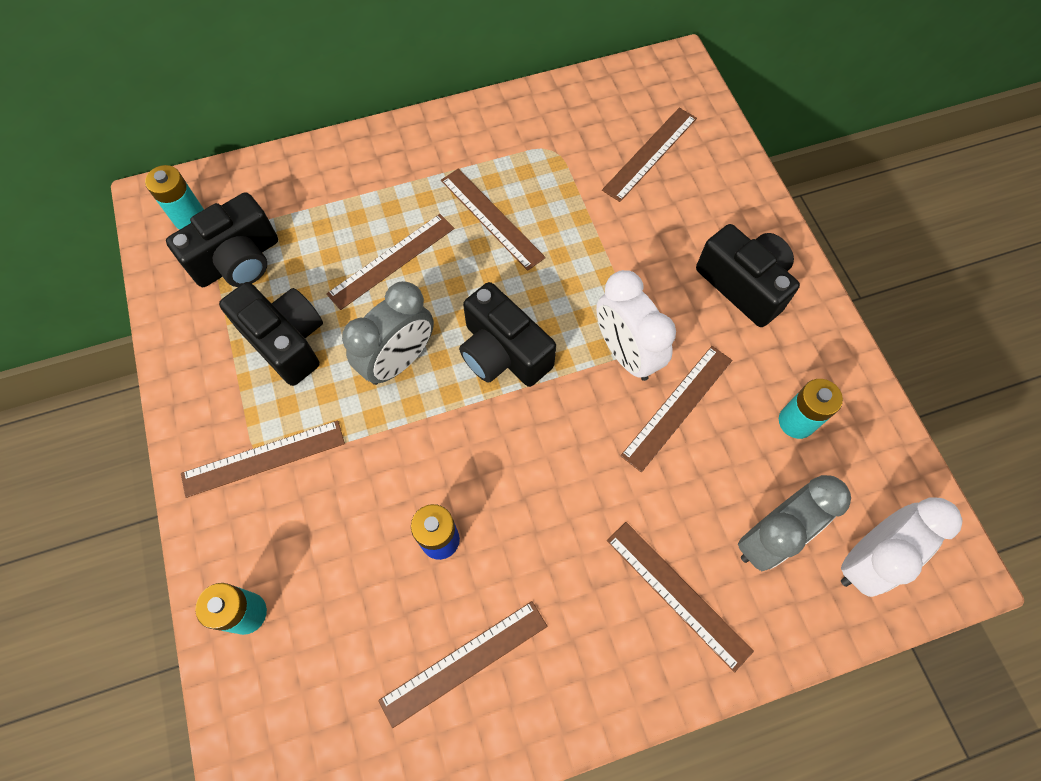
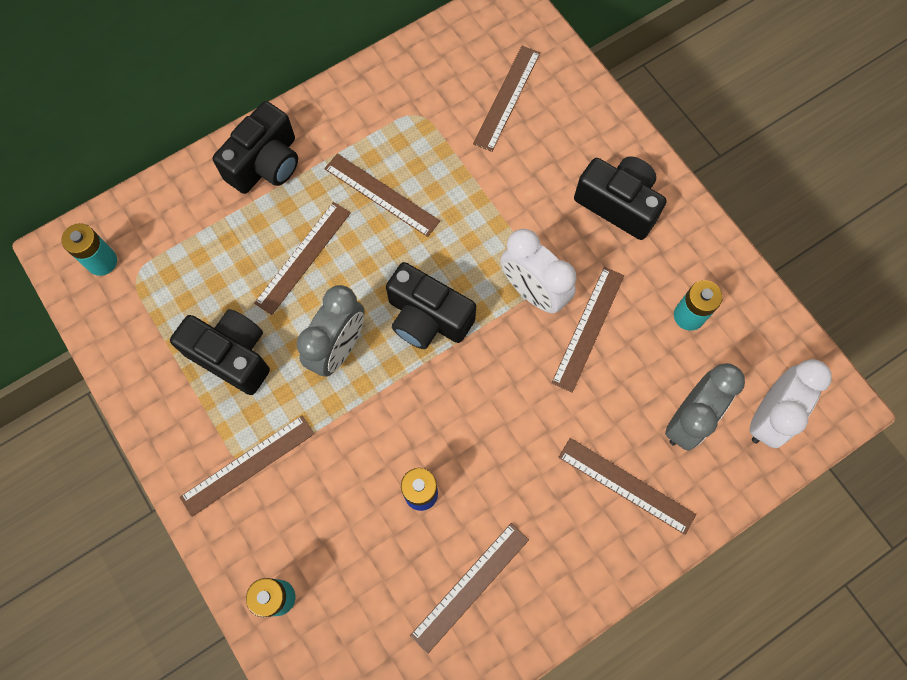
camera: 15 degrees left, 5 degrees up
black camera [166,192,278,287] -> black camera moved to [213,101,298,194]

